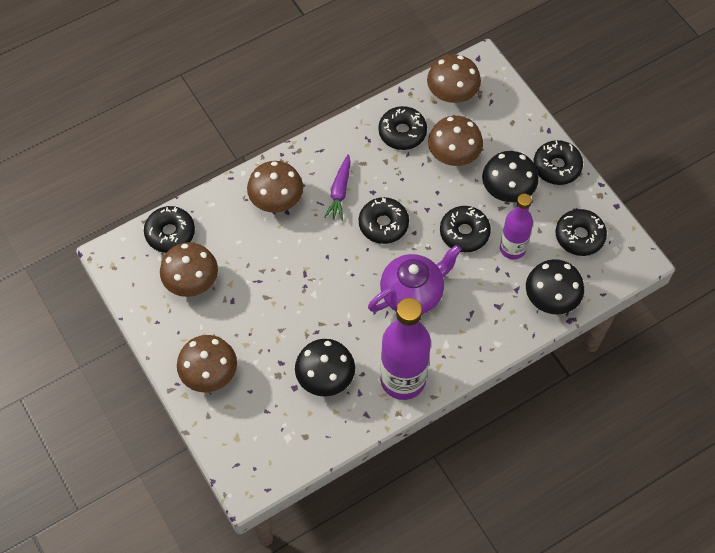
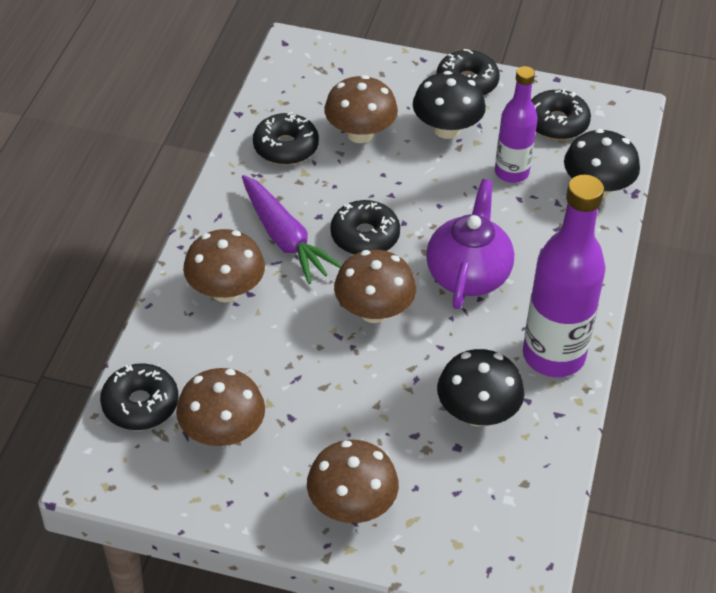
camera: 45 degrees left, 15 degrees down
purple carrot [324,154,351,221] -> purple carrot [242,175,342,284], size x1.51
brown mushroom [427,54,481,103] -> brown mushroom moved to [334,249,416,323]
black donut [440,206,491,252] -> none

